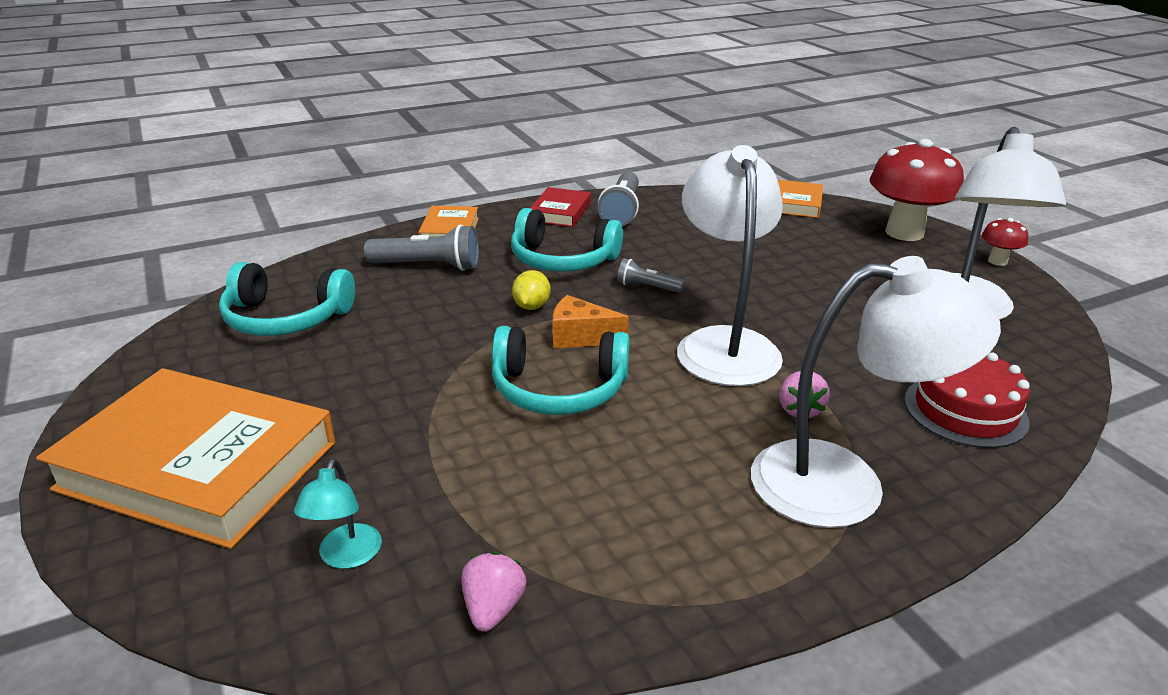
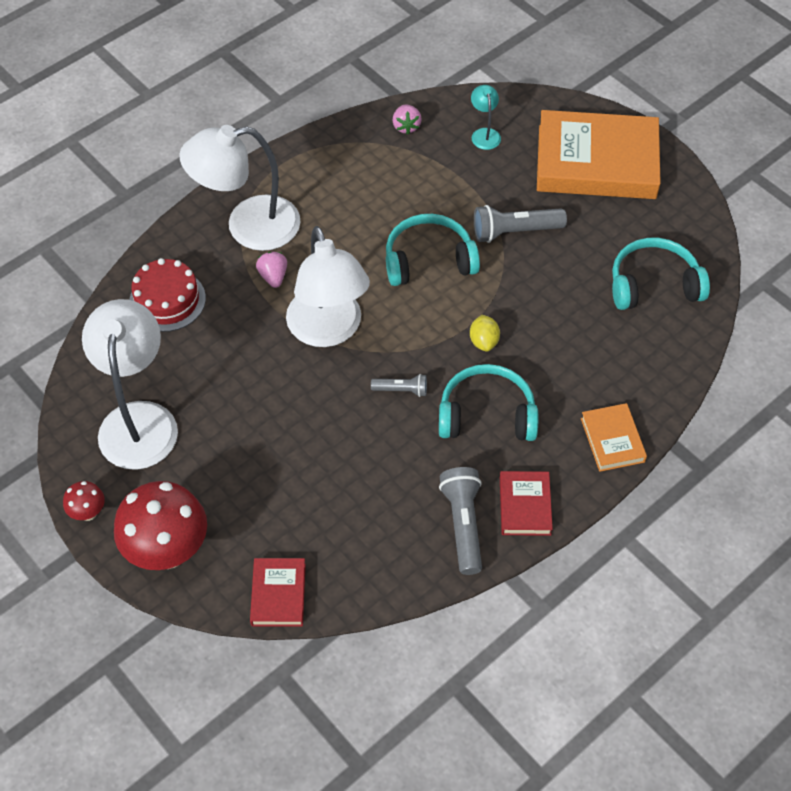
camera: 165 degrees right, 25 degrees up
grey flashlight [364,224,479,271] -> grey flashlight moved to [474,205,567,243]
orange cheese [553,295,629,348] -> none
orange book [778,180,823,218] -> red book [250,558,306,627]

